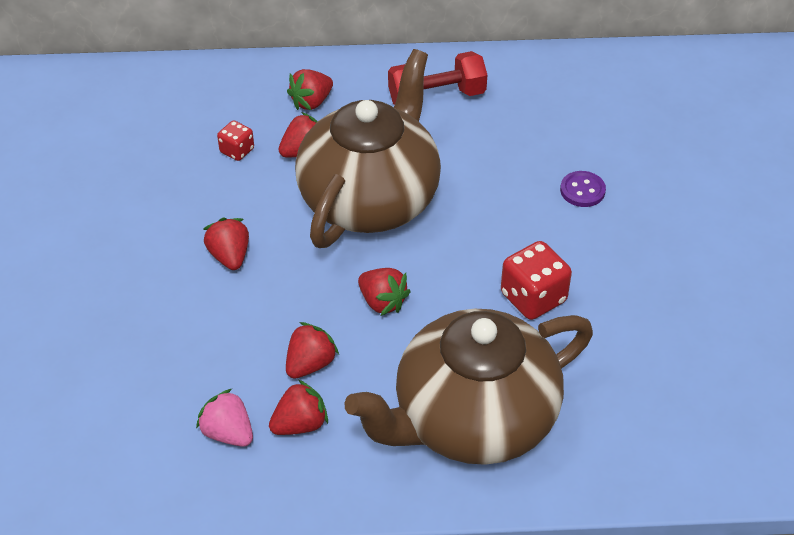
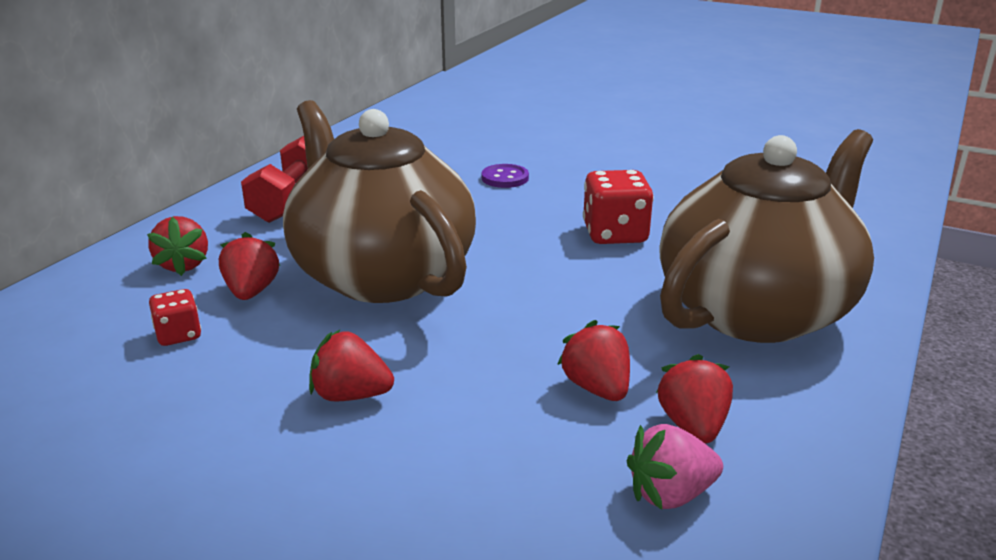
camera: 60 degrees left, 20 degrees down
brown teapot [344,309,593,465] -> brown teapot turned 135 degrees counterclockwise [659,129,874,343]
red strawberry [358,268,411,316] -> none

